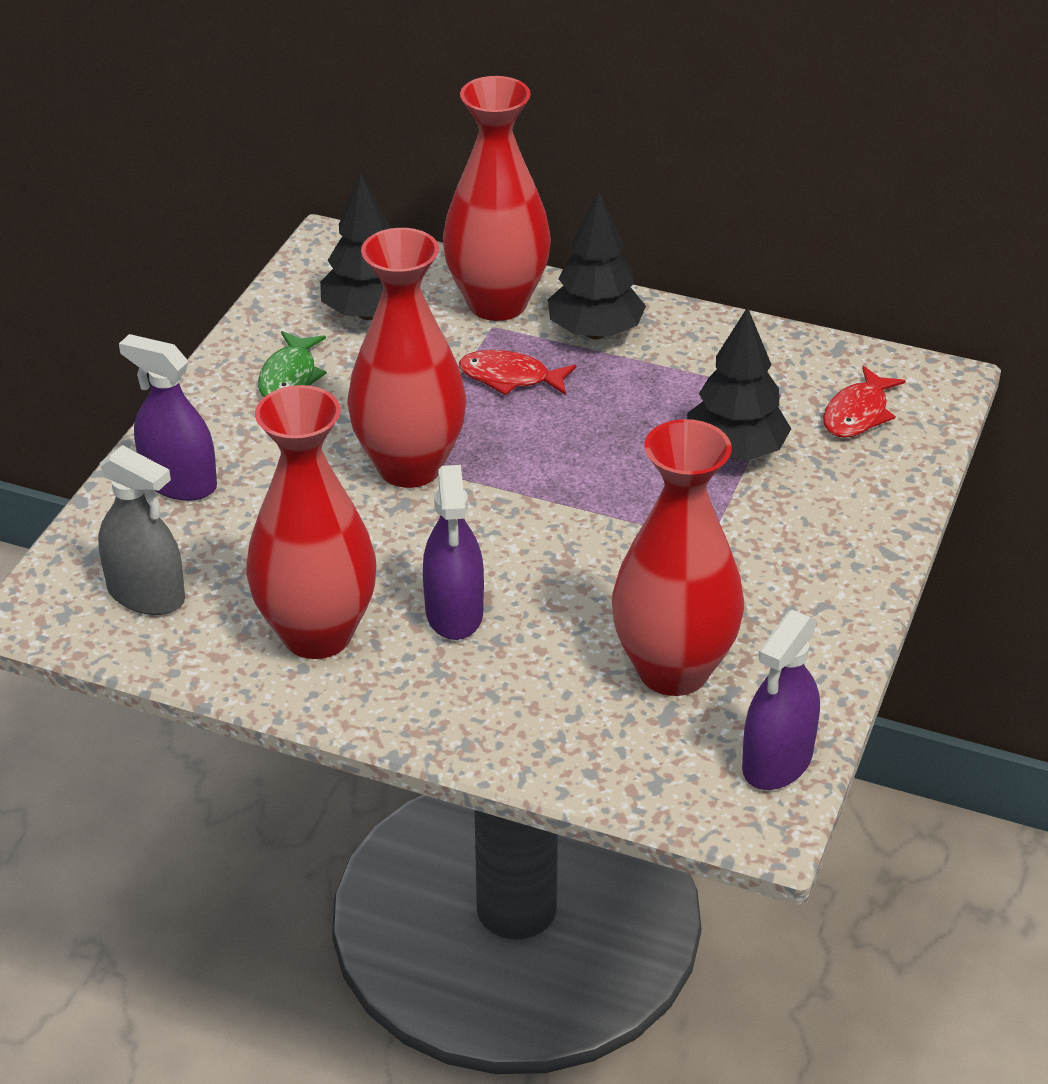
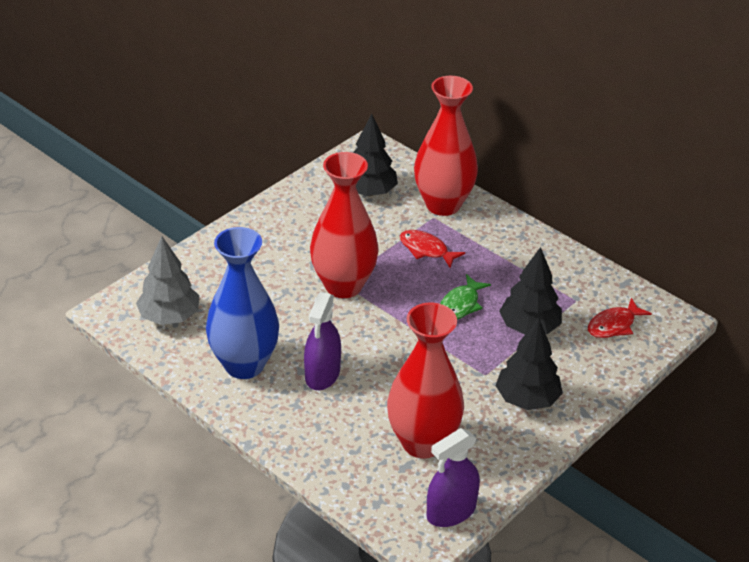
camera: 20 degrees right, 0 degrees up
grey spray bottle [98,445,185,615] -> grey tree [136,236,199,325]
purple spray bottle [119,334,217,501] -> none
red vase [246,385,376,659] -> blue vase [206,227,279,379]
green fish [258,331,327,397] -> green fish moved to [440,274,491,320]
black tree [548,192,646,339] -> black tree moved to [496,319,563,410]

